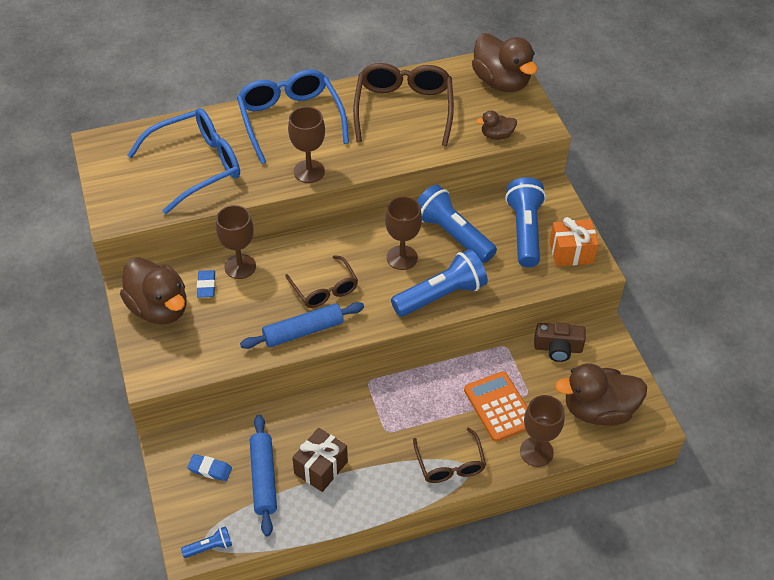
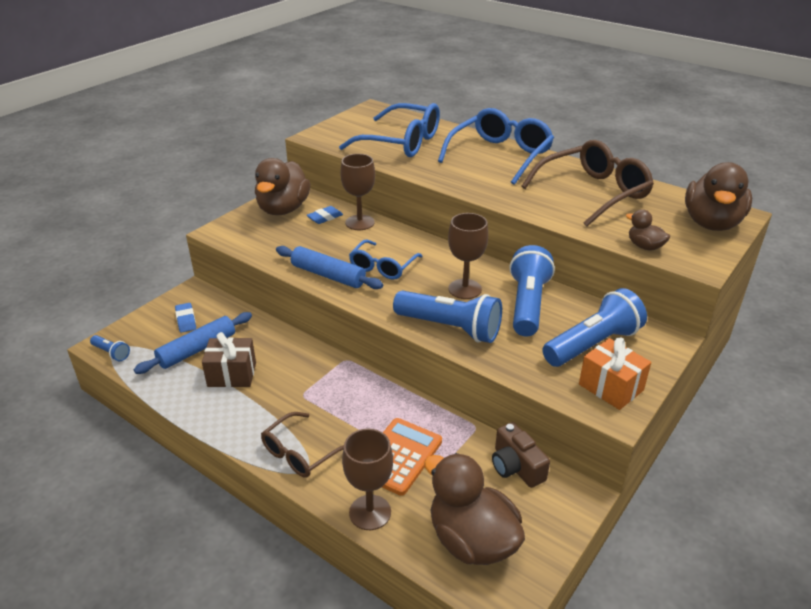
camera: 55 degrees right, 15 degrees down
brown glasses [285,255,358,308] -> blue glasses [349,239,423,280]
brown goblet [288,106,325,183] -> none

